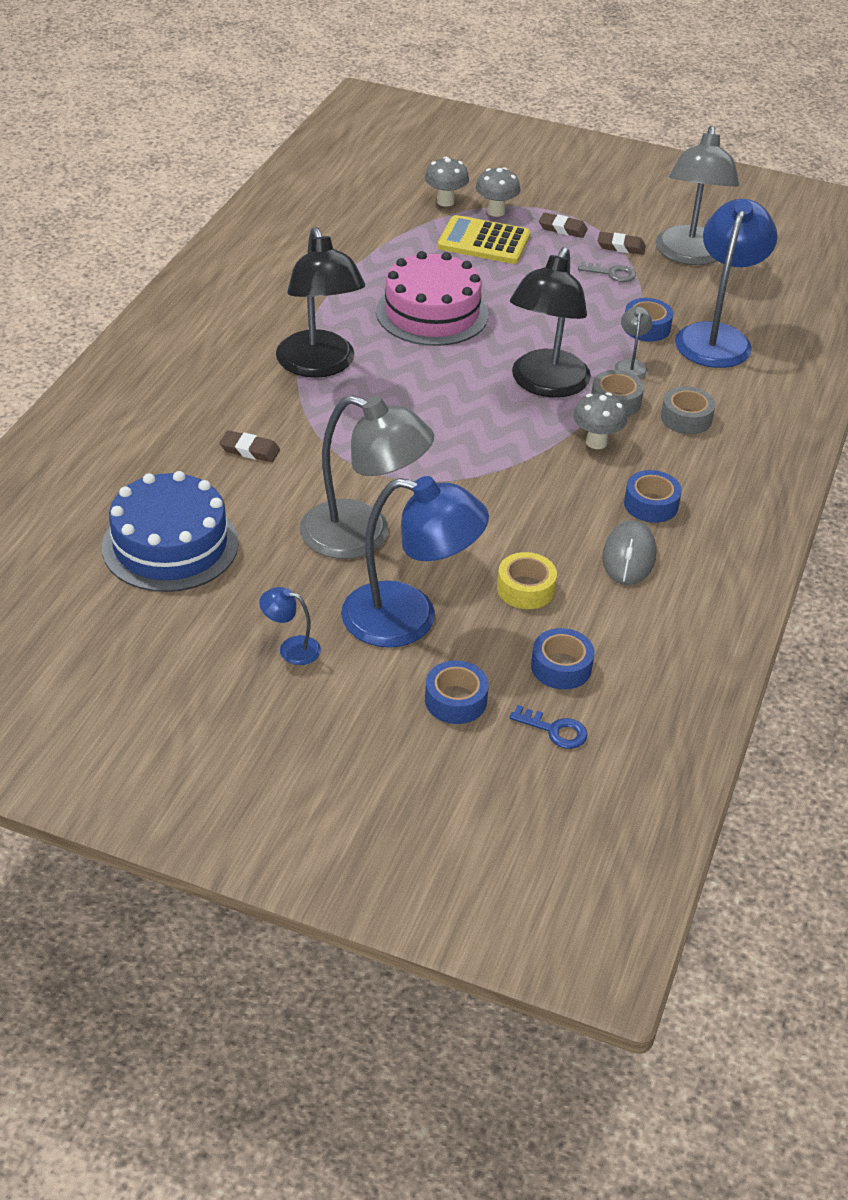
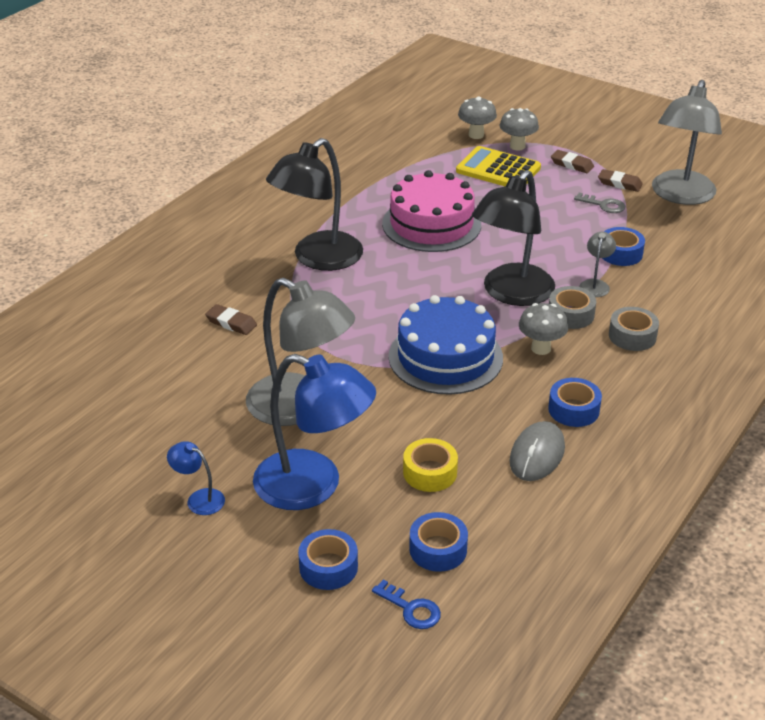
camera: 15 degrees right, 5 degrees down
blue cake [102,471,238,592] -> blue cake moved to [388,295,503,395]
black lamp [276,227,365,378] -> black lamp turned 45 degrees clockwise [266,138,363,271]
blue lamp [675,199,778,368] -> none

